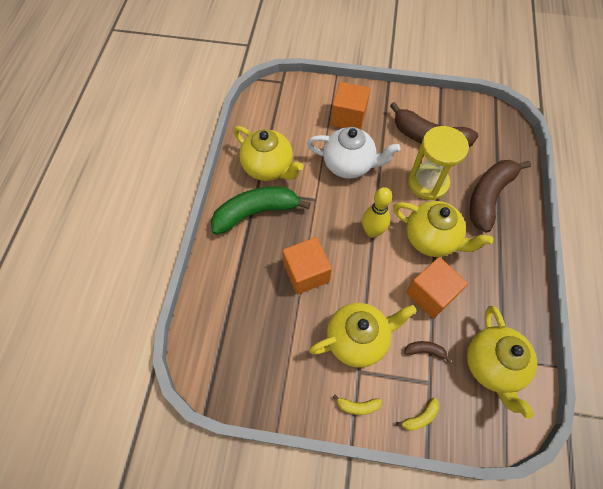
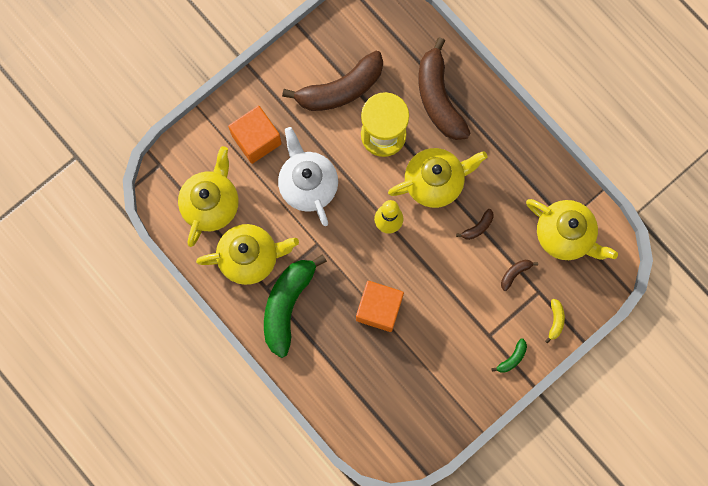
camera: 50 degrees left, 15 degrees up
white teapot [307,127,401,179] -> white teapot turned 75 degrees counterclockwise [278,127,338,226]
yellow teapot [309,303,417,368] -> yellow teapot moved to [178,146,239,247]
yellow banana [333,395,382,415] -> green banana [492,338,527,373]
orange cube [406,257,468,318] -> brown banana [456,209,494,240]

